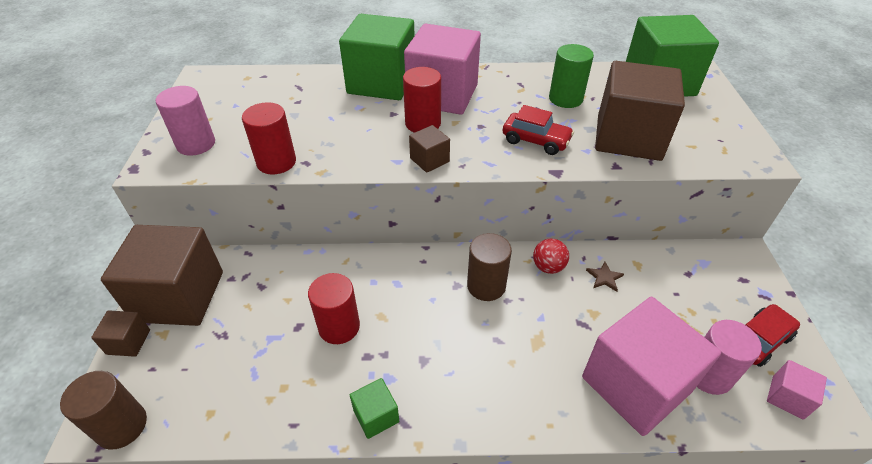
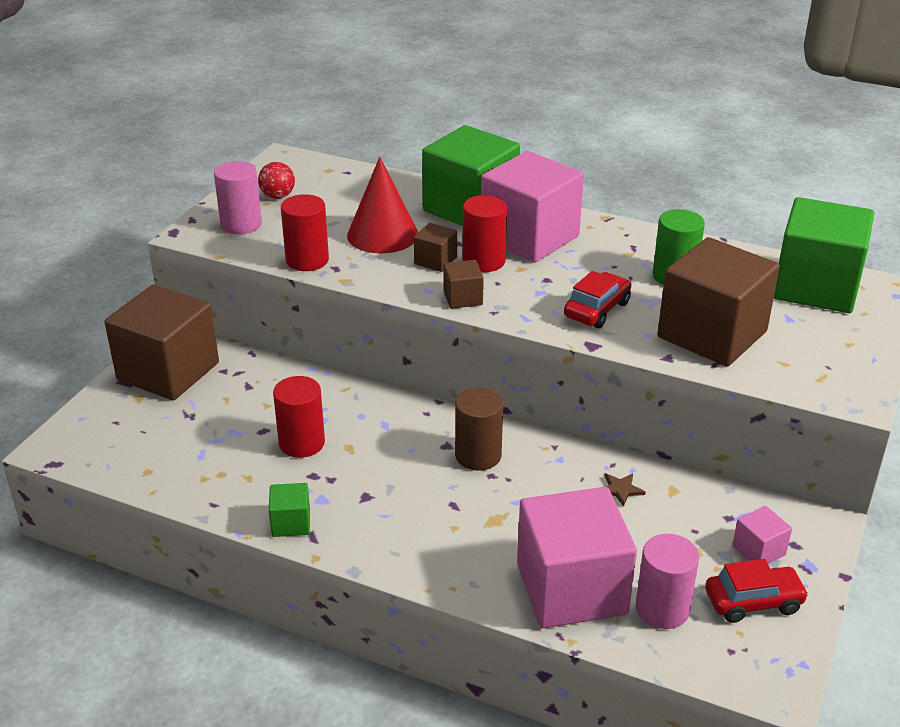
camera: 25 degrees right, 10 degrees down
brown cylinder [60,371,147,450] -> none
brown cube [91,310,150,357] -> brown cube moved to [414,223,457,272]
red car [503,105,574,155] -> red car turned 105 degrees counterclockwise [564,271,631,328]
red ball [533,238,569,274] -> red ball moved to [258,162,295,199]
pink cube [767,360,827,420] -> pink cube moved to [732,506,792,564]
none -> red cone [347,157,418,253]

